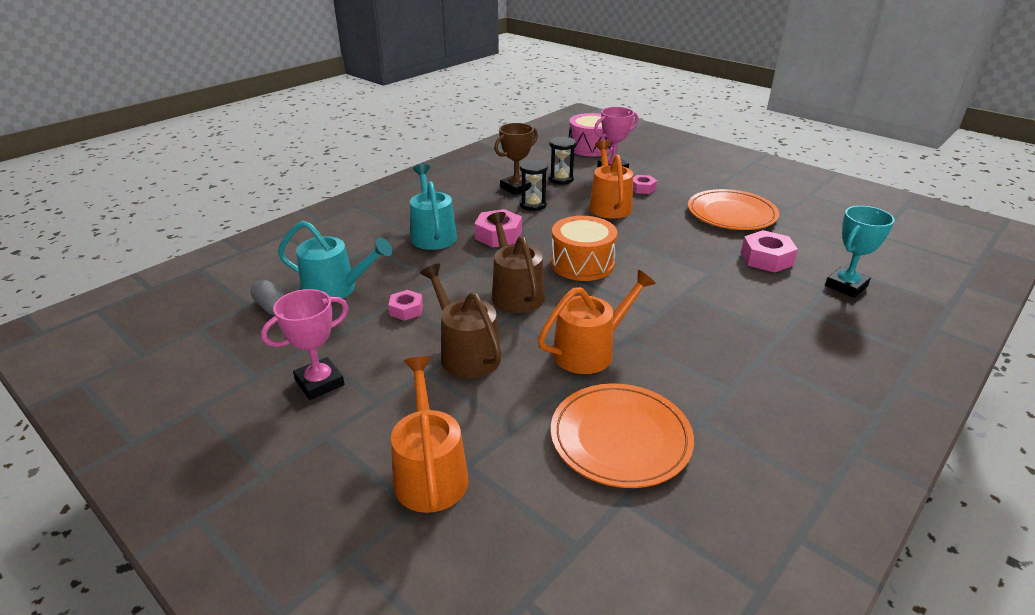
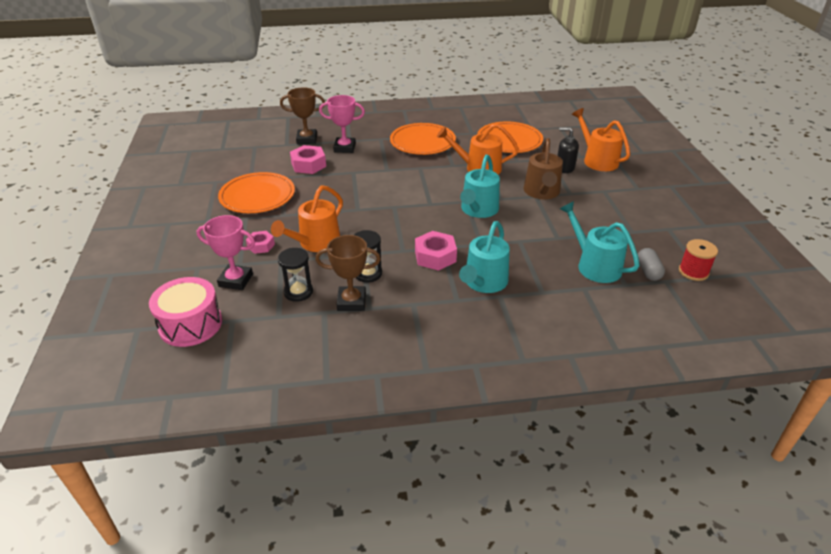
camera: 140 degrees left, 5 degrees up
pink trophy [261,289,348,400] -> pink trophy moved to [319,95,365,153]
pink nut [388,290,423,321] -> none
orange watering can [391,356,468,513] -> orange watering can turned 120 degrees clockwise [572,108,630,171]
brown watering can [487,212,545,313] -> turquoise watering can [460,155,500,218]
orange drum [551,216,617,281] -> none
turquoise trophy [825,206,895,298] -> brown trophy [280,87,325,144]
none -> orange plate [390,123,456,155]
none -> black soap dispenser [557,127,579,173]
none -> red spool [679,239,718,281]

